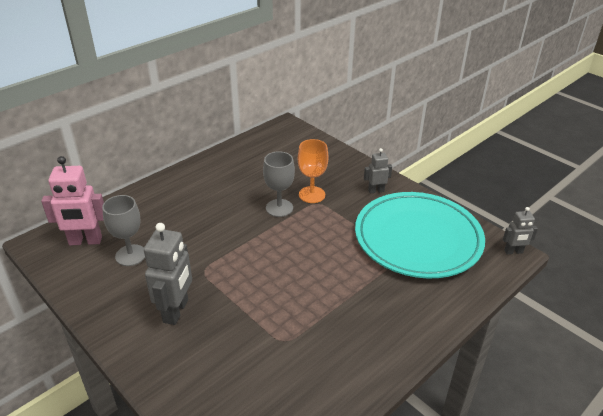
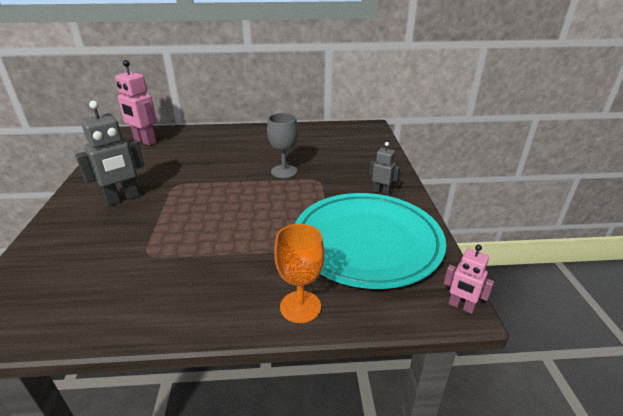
camera: 40 degrees right, 5 degrees down
grey goblet [102,195,145,266] -> none
orange goblet [298,139,328,203] -> orange goblet moved to [274,224,324,323]
grey robot [503,207,538,254] -> pink robot [444,244,494,314]

